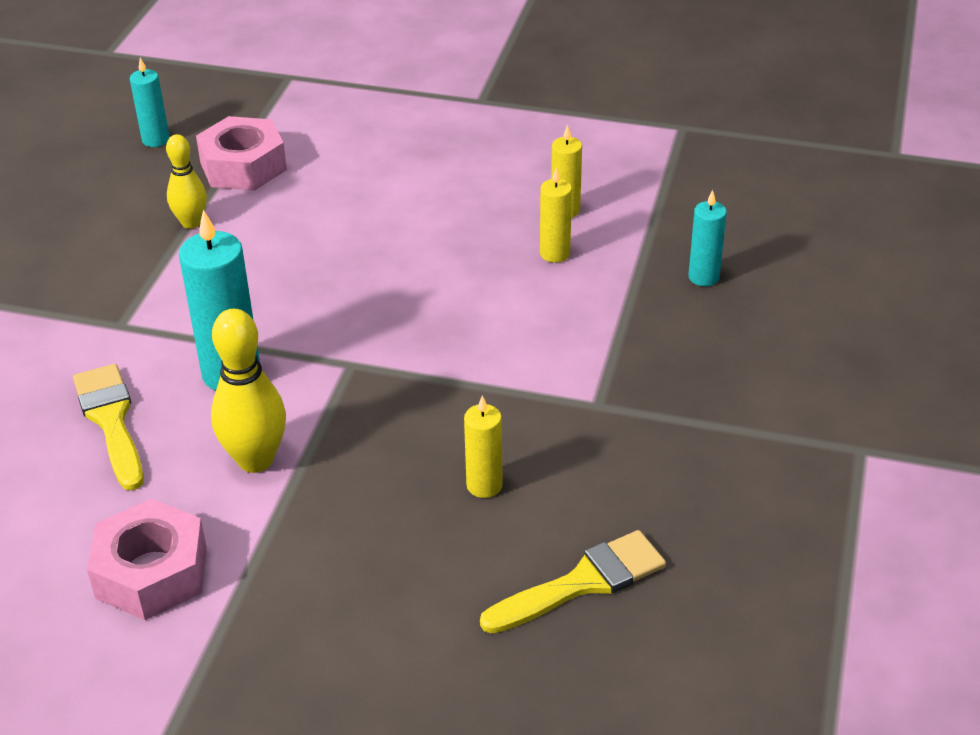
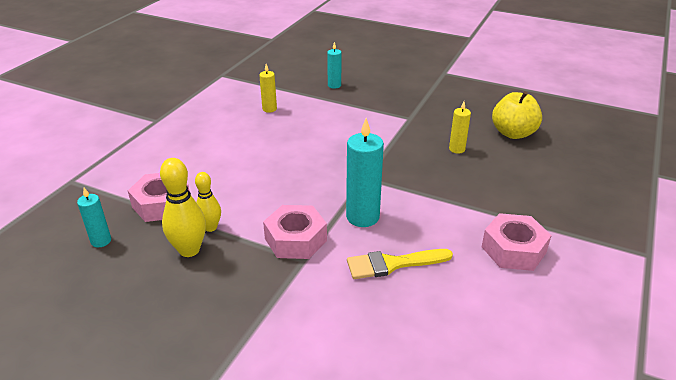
camera: 80 degrees left, 5 degrees down
yellow bowling pin [211,309,286,473] -> yellow bowling pin moved to [160,158,206,257]
yellow brush [480,530,666,634] -> yellow apple [492,91,542,139]
yellow candle [540,167,572,263] -> none
none -> pink nut [263,205,327,259]

